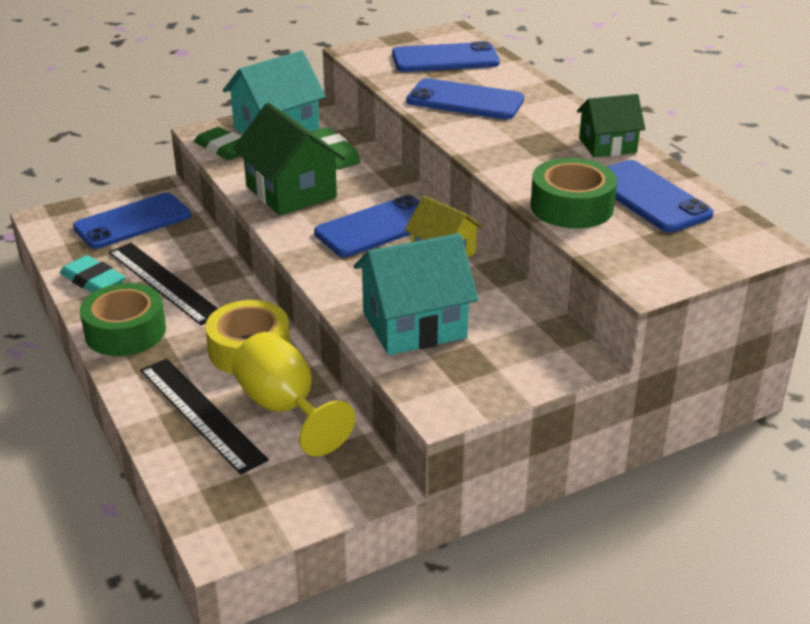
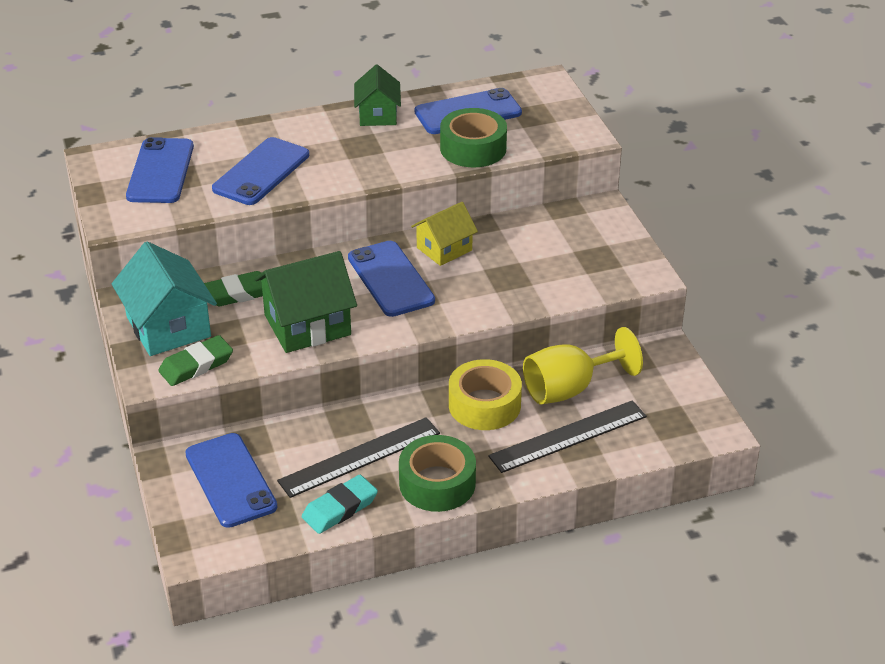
camera: 80 degrees left, 5 degrees up
turquoise house [354,233,478,355] -> none

